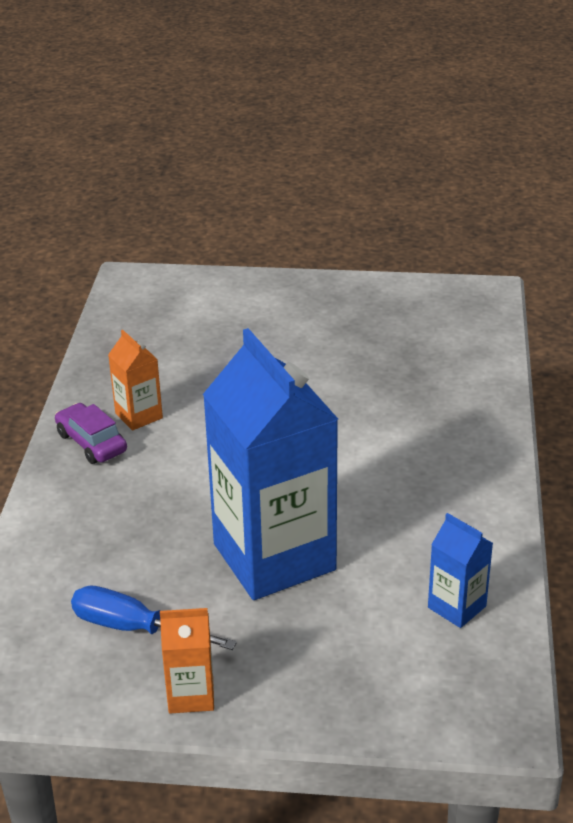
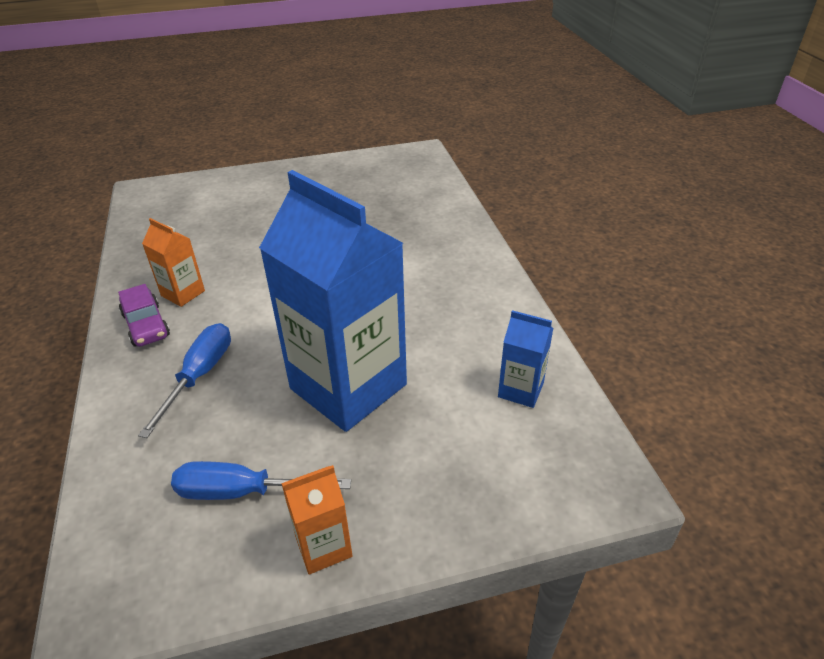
camera: 20 degrees left, 5 degrees up
purple car [55,403,127,464] -> purple car turned 150 degrees counterclockwise [118,284,170,347]
none -> blue screwdriver [138,323,231,438]

